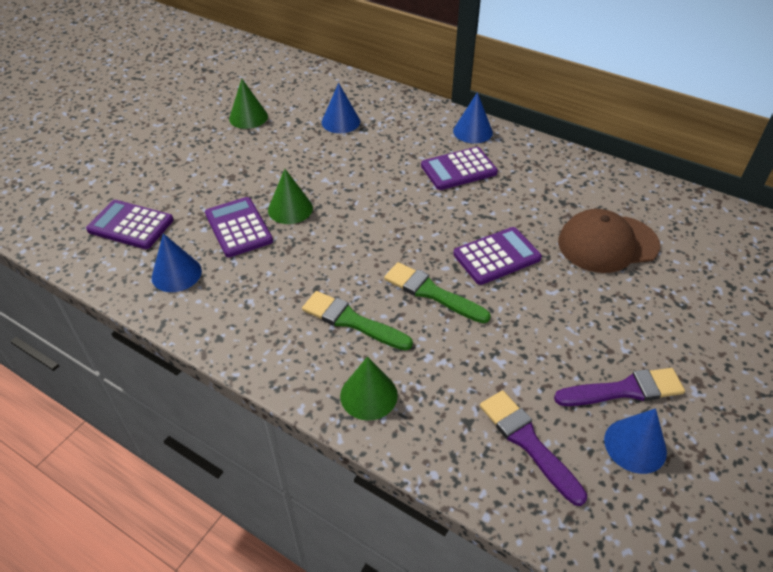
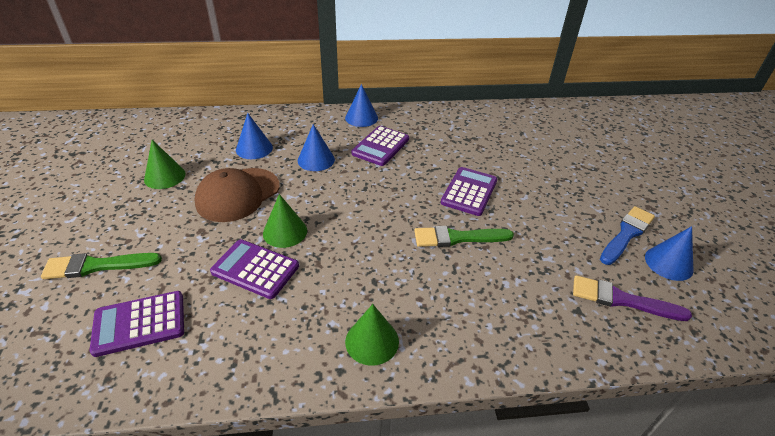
camera: 40 degrees left, 5 degrees down
blue cone [152,233,202,292] -> blue cone moved to [298,124,335,171]
green brush [302,291,413,351] -> green brush moved to [41,253,162,279]
green cone [340,356,398,420] -> green cone moved to [345,304,399,366]
purple brush [554,368,685,406] -> blue brush [600,206,655,265]
brown cap [558,209,660,273] -> brown cap moved to [195,168,280,222]

